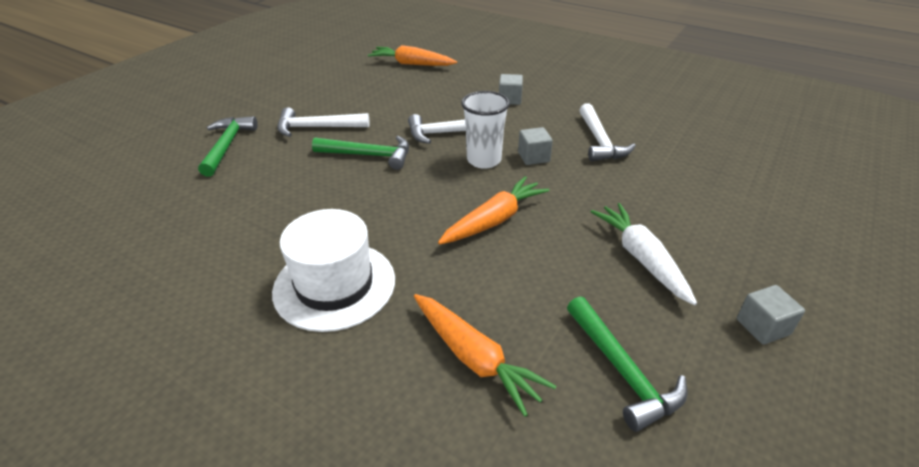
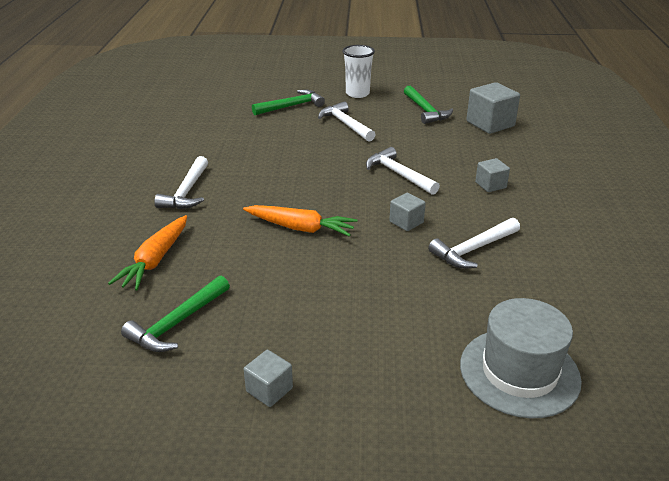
camera: 60 degrees right, 5 degrees down
white hat [272,209,395,332] -> white hammer [154,156,208,209]
green hammer [312,136,409,170] -> green hammer moved to [404,86,453,124]
orange carrot [368,45,457,66] -> grey cube [466,82,520,134]
white cup [461,91,510,169] -> white cup moved to [342,45,375,98]
white carrot [590,203,697,305] -> none
none -> grey hat [460,298,582,418]

